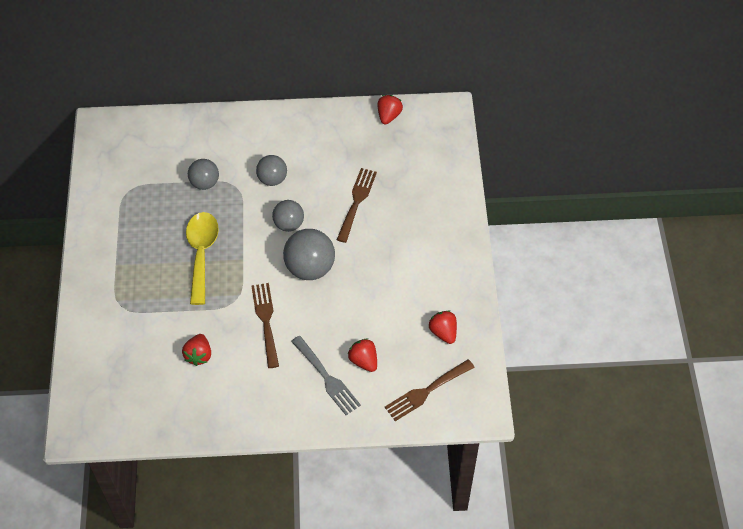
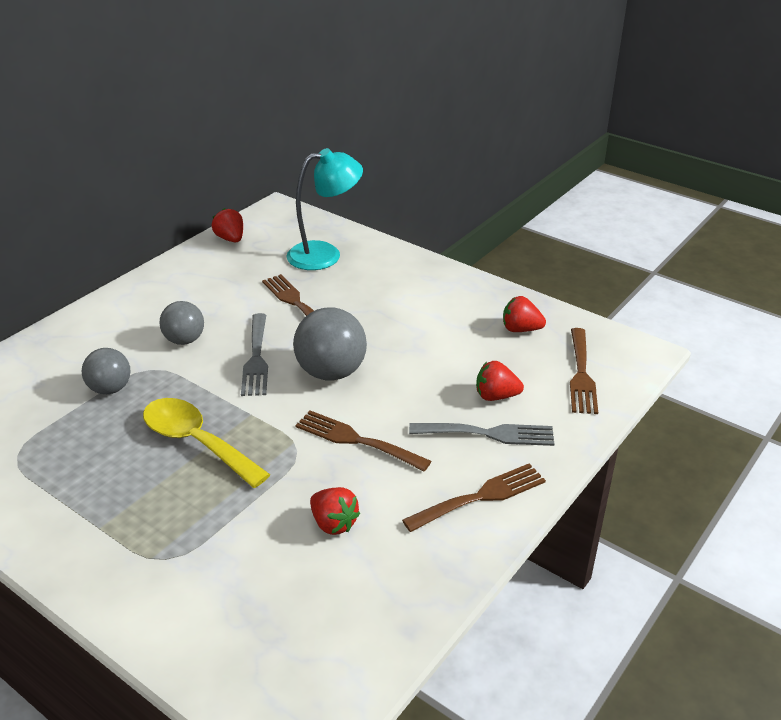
camera: 50 degrees left, 20 degrees down
grey ball [272,200,304,232] -> grey fork [241,313,268,396]
none -> turquoise lamp [286,148,363,270]
none -> brown fork [402,463,546,532]

